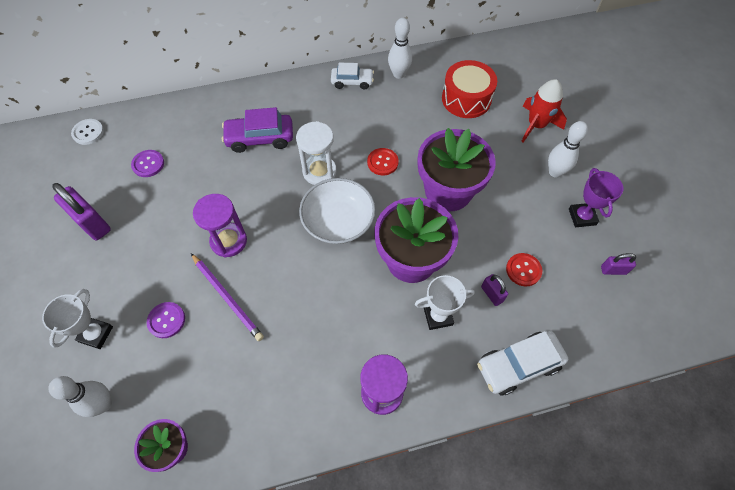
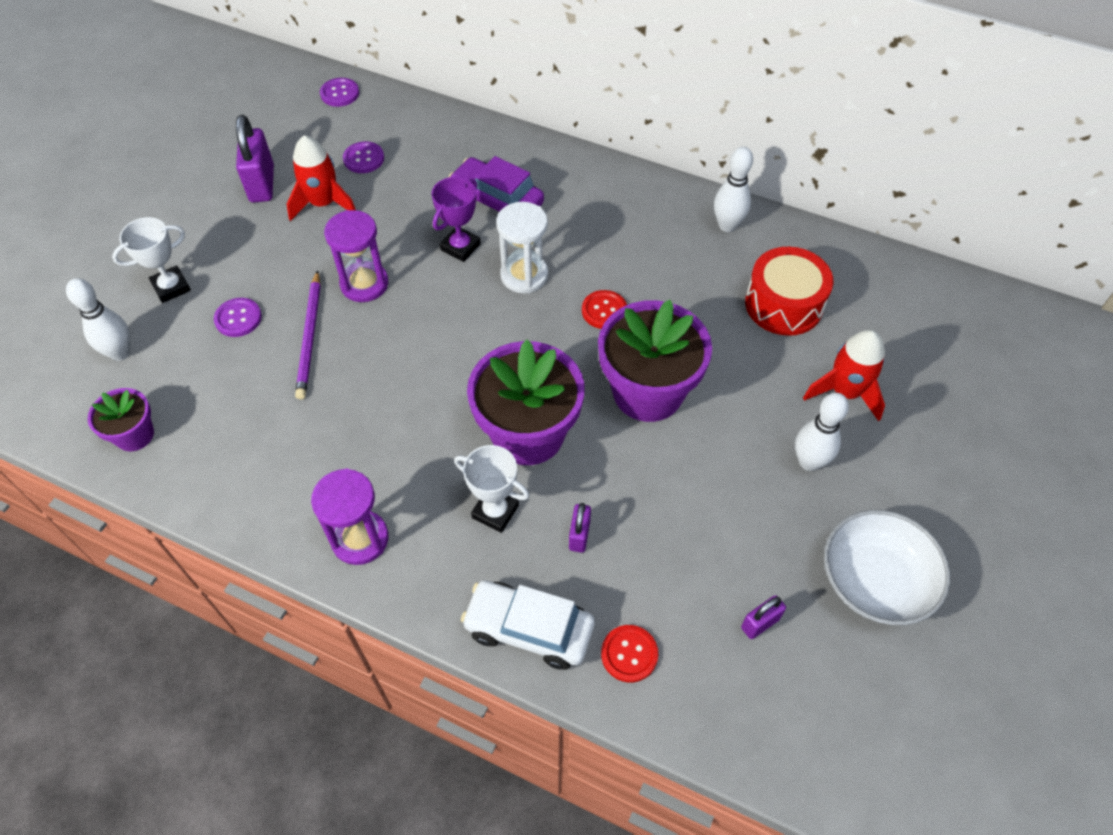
camera: 40 degrees right, 5 degrees down
white button [71,119,104,145] -> purple button [320,78,359,107]
white bowl [299,178,376,244] -> white bowl moved to [824,510,951,625]
white car [331,63,374,90] -> none
red button [506,253,542,286] -> red button moved to [601,625,658,682]
purple trophy [569,168,623,227] -> purple trophy moved to [432,177,481,262]
purple padlock [601,253,636,275] -> purple padlock turned 75 degrees counterclockwise [741,595,786,639]
none -> red rocket [287,135,356,221]

